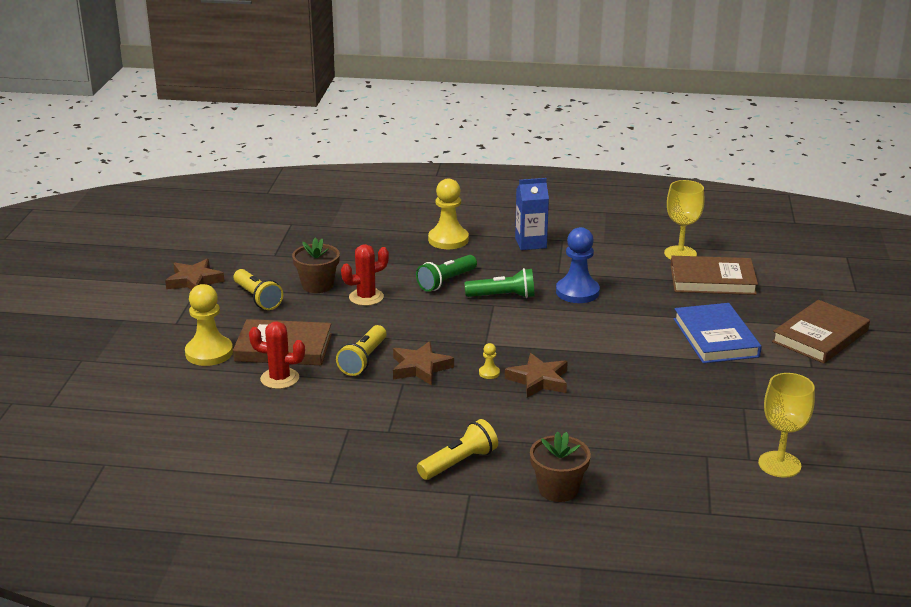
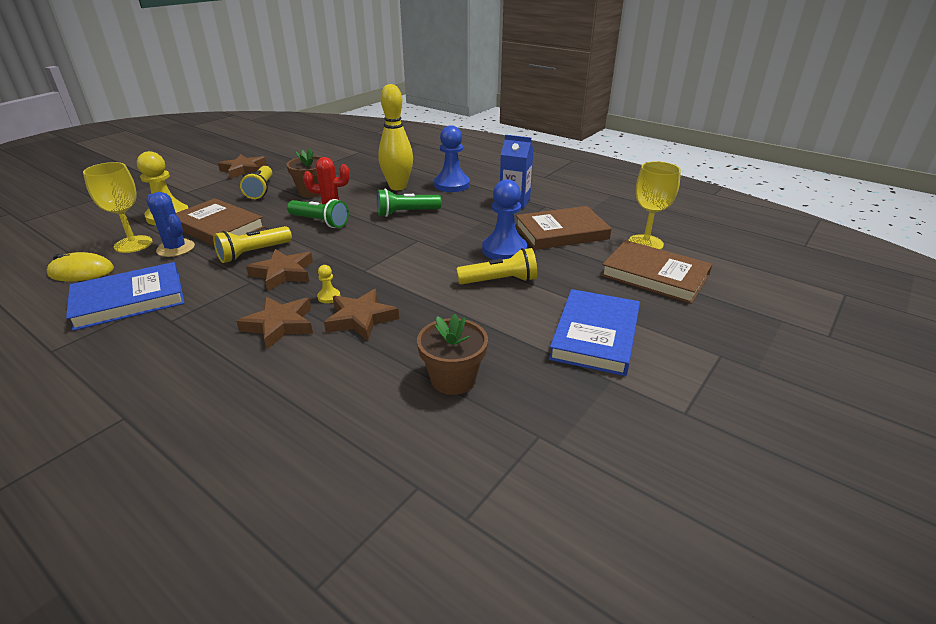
camera: 30 degrees right, 5 degrees up
red cactus [249,321,305,389] -> blue cactus [146,192,195,257]
yellow flashlight [417,419,498,480] -> yellow flashlight moved to [456,248,537,285]
yellow pawn [428,178,469,249] -> blue pawn [434,125,470,192]
green flashlight [464,268,535,298] -> green flashlight moved to [287,199,349,228]
brown flower pot [530,431,591,502] -> brown flower pot moved to [417,314,488,395]
yellow goblet [758,373,815,478] -> yellow goblet moved to [83,162,153,253]
brown book [772,300,870,364] -> brown book moved to [515,206,612,250]
none -> yellow mouse [47,252,114,281]
none -> blue book [66,262,185,331]
none -> brown star [236,297,313,349]
none -> yellow bowling pin [378,84,413,190]

